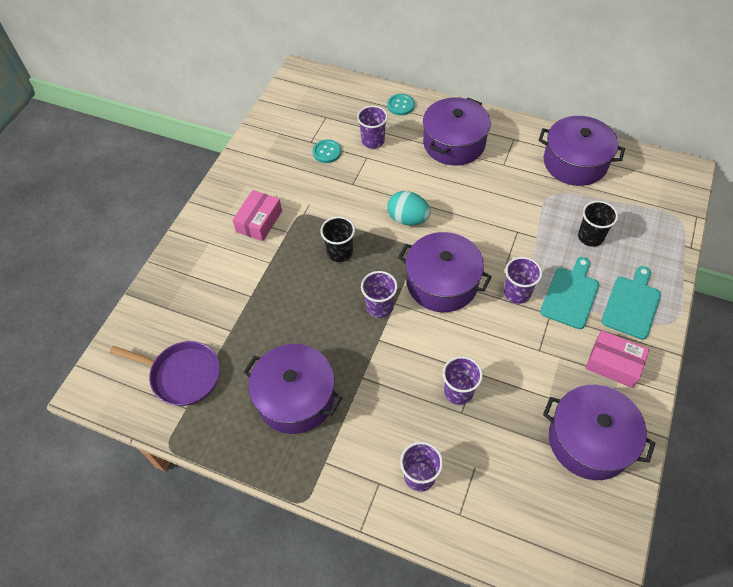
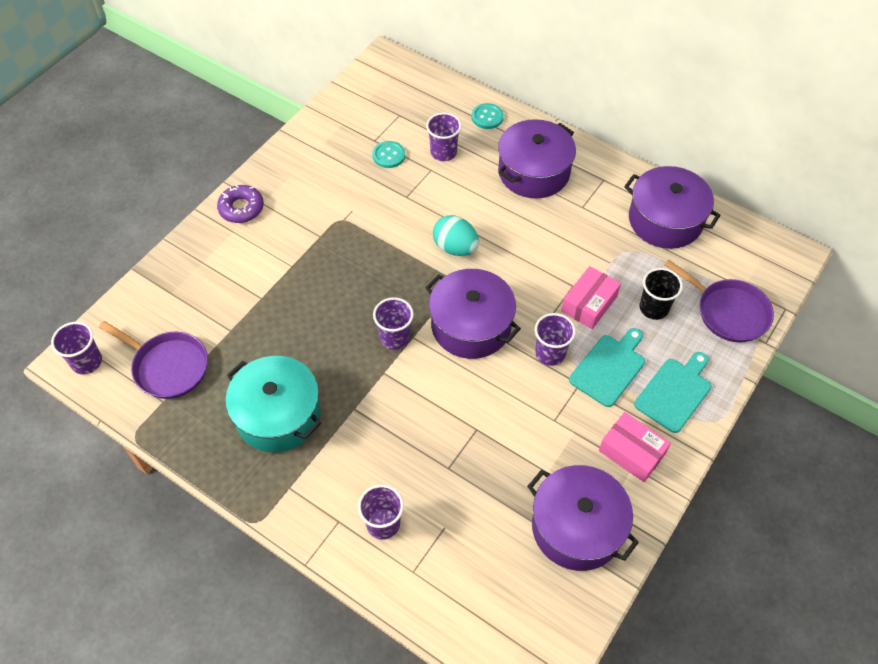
camera: 10 degrees right, 0 degrees up
pink box [232,190,282,241] -> pink box moved to [561,266,621,329]
purple pot [244,344,342,434] -> turquoise pot [226,356,321,452]
black cup [320,216,355,262] -> none
purple cup [443,356,483,405] -> purple cup moved to [51,322,102,374]
none -> purple donut [217,185,264,223]
none -> purple pan [665,260,774,343]

